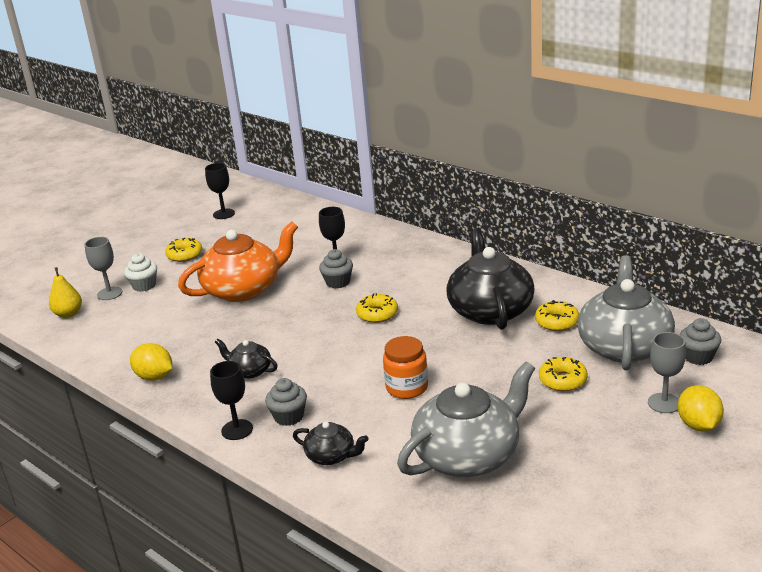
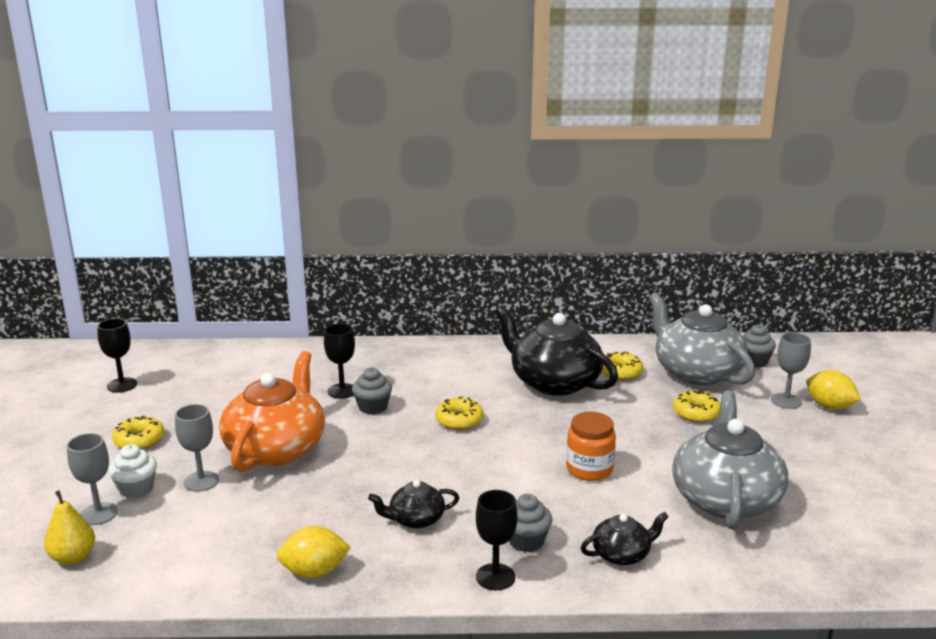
camera: 45 degrees left, 5 degrees down
none -> grey goblet [175,404,219,492]

